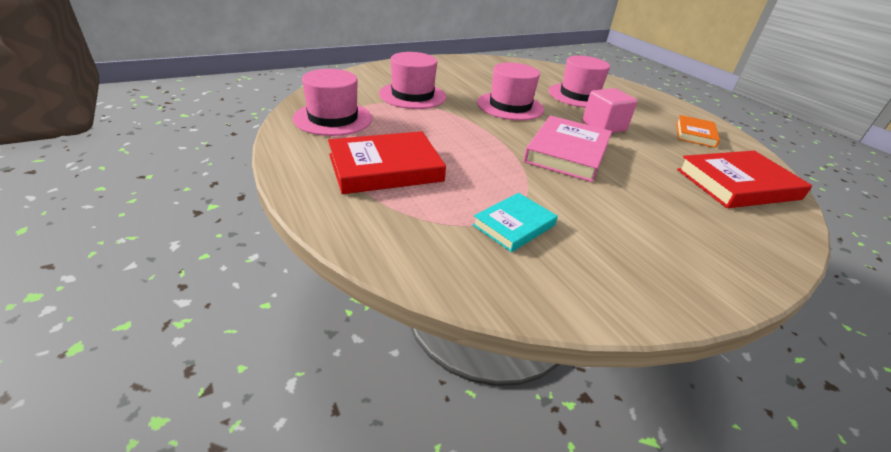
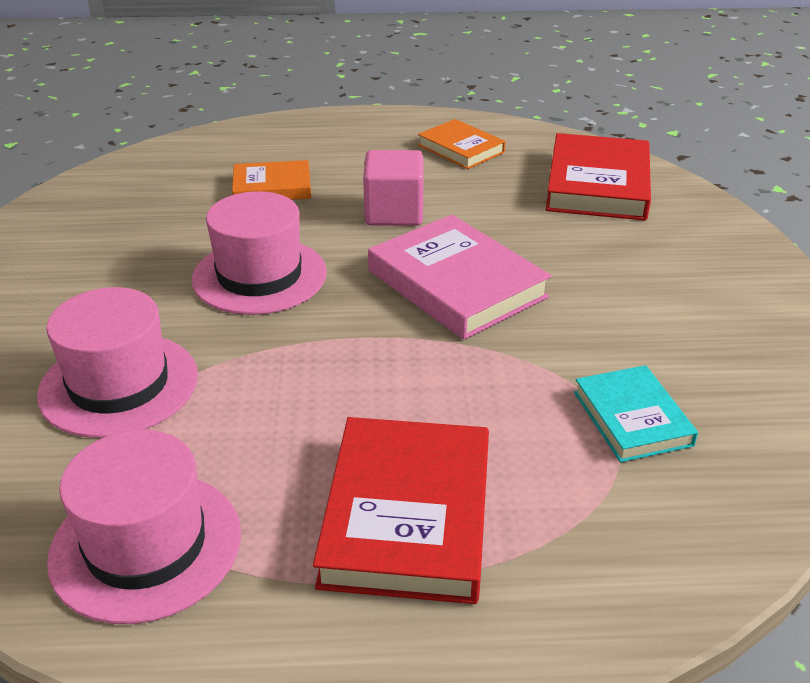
camera: 60 degrees left, 0 degrees up
pink hat [549,56,610,108] -> orange book [232,160,311,200]

